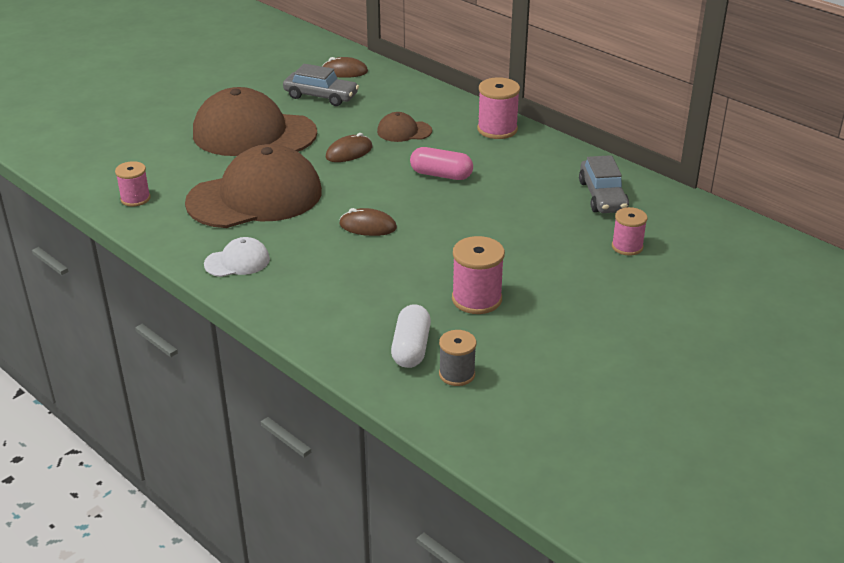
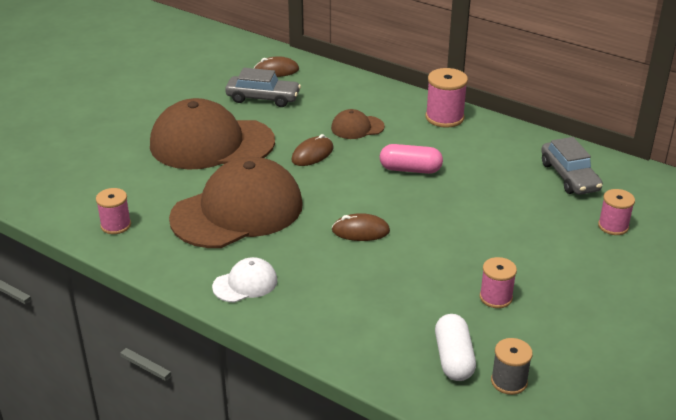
camera: 10 degrees left, 0 degrees up
pink spool [452,236,505,314] -> pink spool [480,257,517,308], size x0.66

